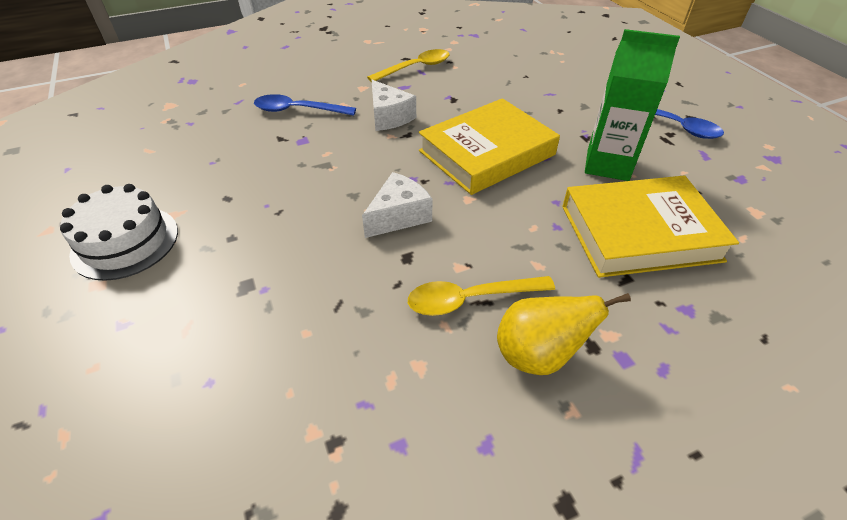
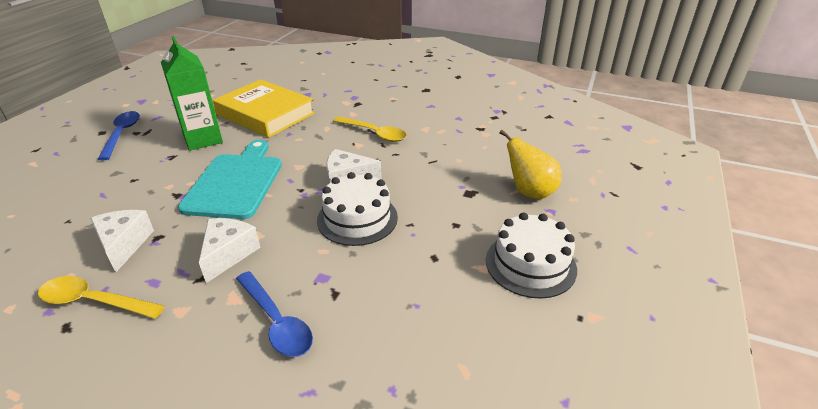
camera: 135 degrees left, 10 degrees down
yellow book [419,98,560,195] -> turquoise cutting board [178,140,282,219]
yellow pear [497,293,631,375] -> yellow pear moved to [499,130,562,200]
none -> white cheese [90,210,154,272]
none -> white cake [317,172,398,246]

